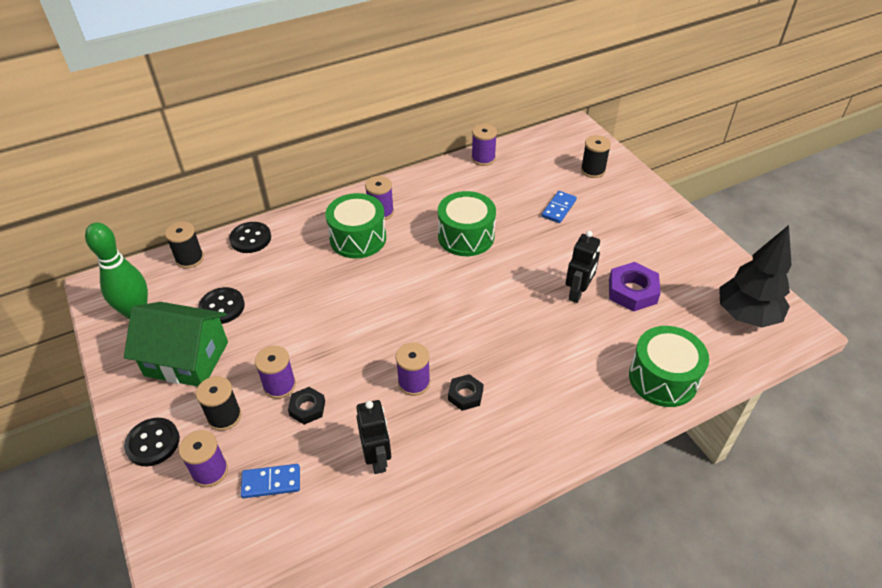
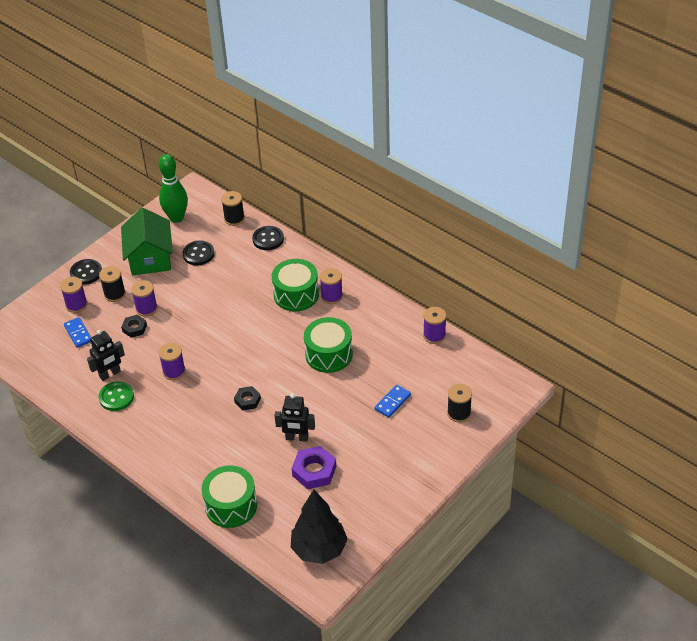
camera: 70 degrees right, 0 degrees up
black nut [448,374,484,411] -> black nut moved to [234,386,261,410]
blue domino [542,191,577,223] -> blue domino turned 60 degrees counterclockwise [375,385,411,418]
none -> green button [99,381,134,411]

